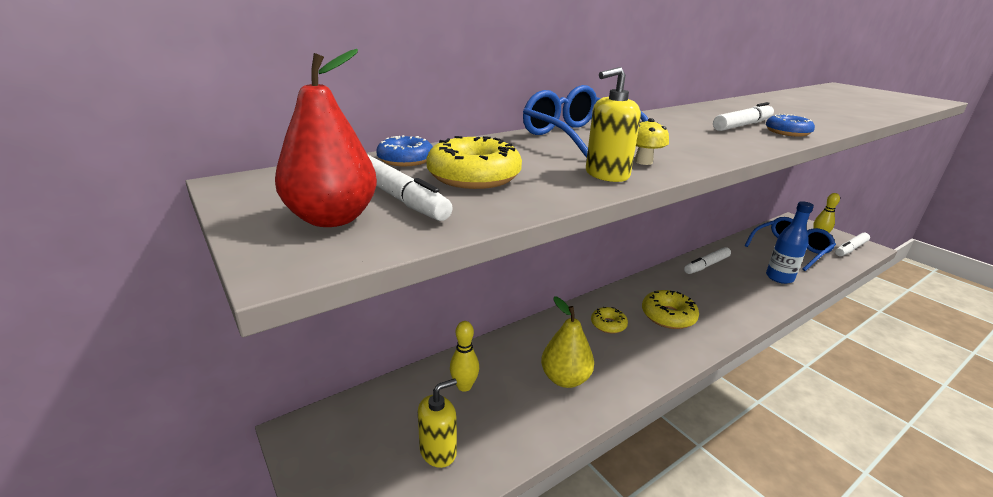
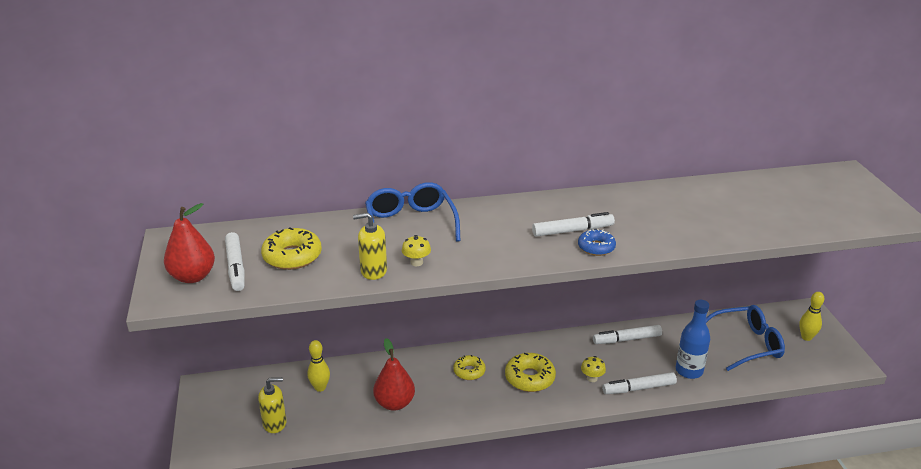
camera: 25 degrees right, 5 degrees up
blue donut [376,135,433,166] -> none
yellow pear [541,296,594,388] -> red pear [373,338,415,411]
white marker [835,232,870,256] -> white marker moved to [602,372,677,394]
none -> yellow mushroom [581,356,606,382]

